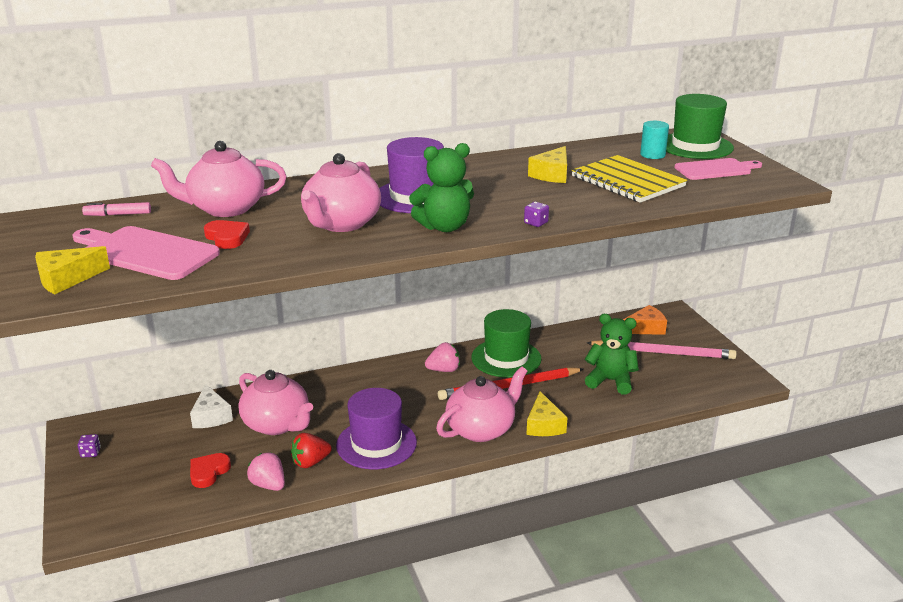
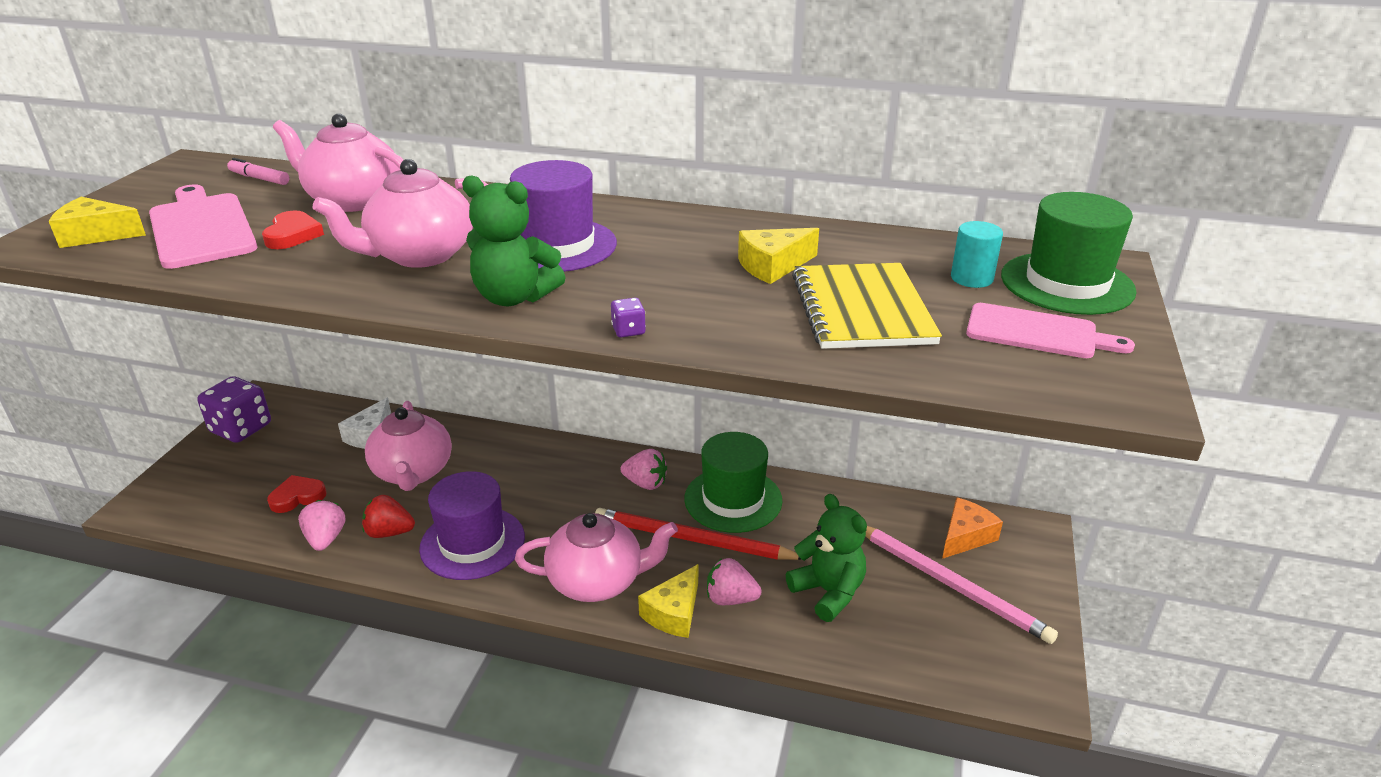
camera: 35 degrees right, 5 degrees up
purple dice [78,434,101,458] -> purple dice [197,376,271,443], size x2.45
orange cheese [623,305,667,335] -> orange cheese turned 60 degrees counterclockwise [942,497,1003,559]
none -> pink strawberry [707,558,762,605]

